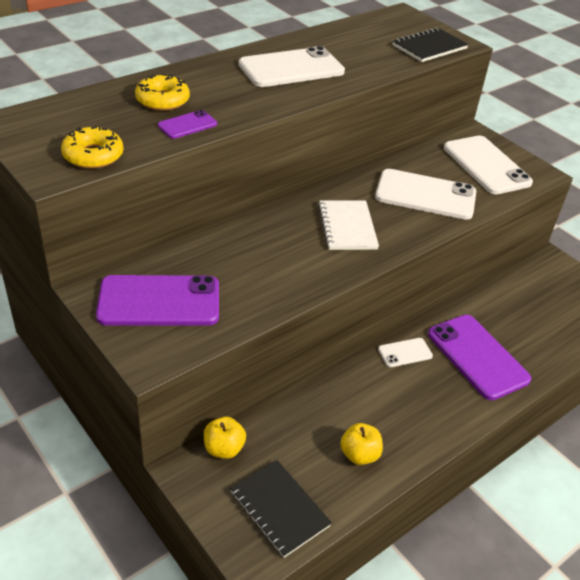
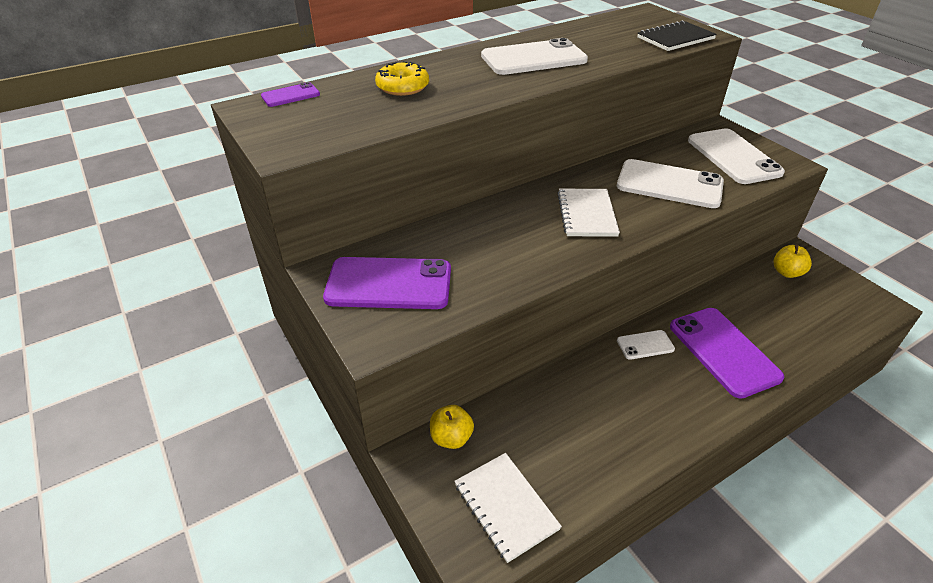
camera: 10 degrees right, 0 degrees up
yellow donut [61,126,123,169] -> none
purple phone [158,110,217,139] -> purple phone moved to [261,82,320,107]
black notebook [230,460,332,558] -> white notebook [454,453,562,563]
yellow apple [340,423,383,465] -> yellow apple moved to [774,244,812,278]

